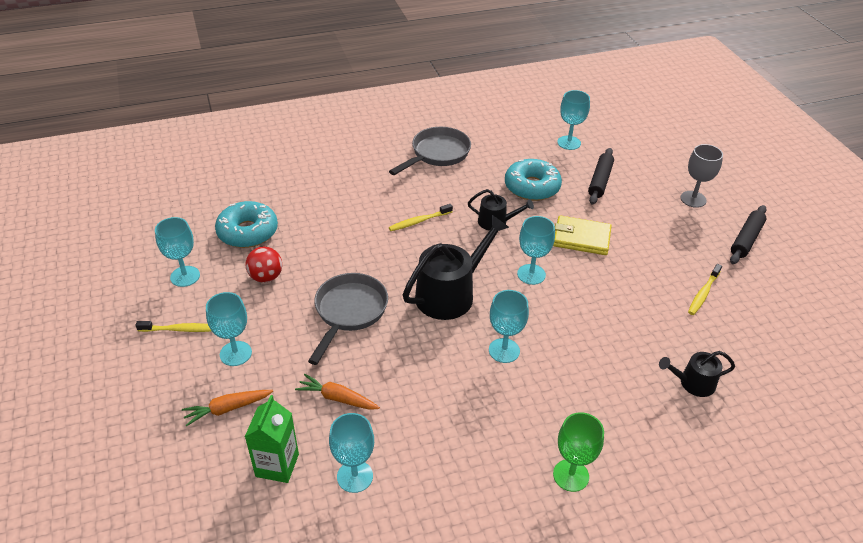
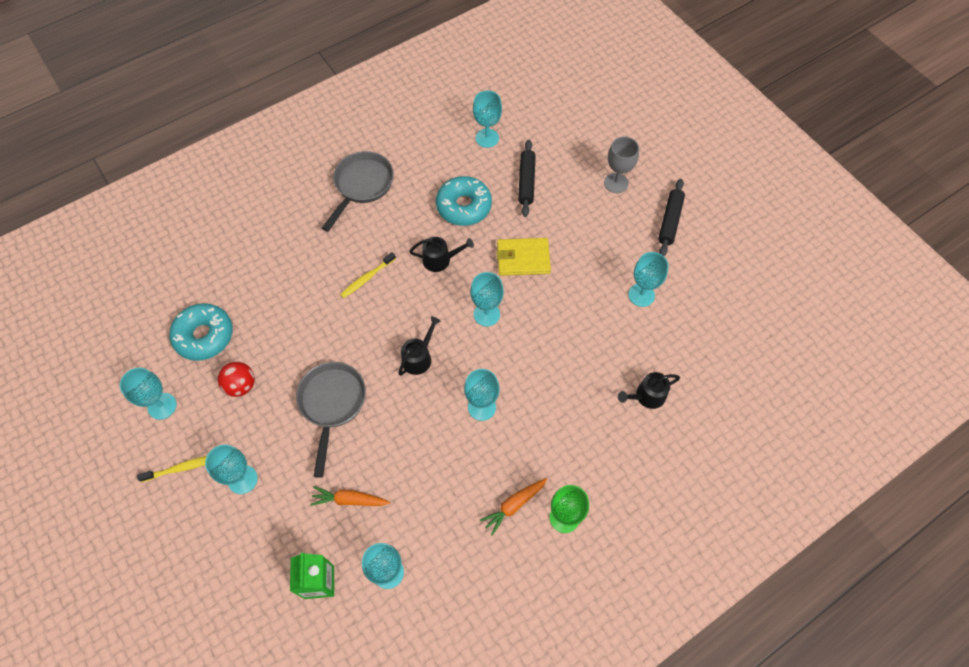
camera: 15 degrees left, 20 degrees up
orange carrot [182,390,273,427] -> orange carrot moved to [480,478,547,535]
black watering can [403,215,509,320] -> black watering can [398,317,441,376], size x0.54
yellow toothbrush [688,264,722,315] -> turquoise goblet [628,252,669,307]

